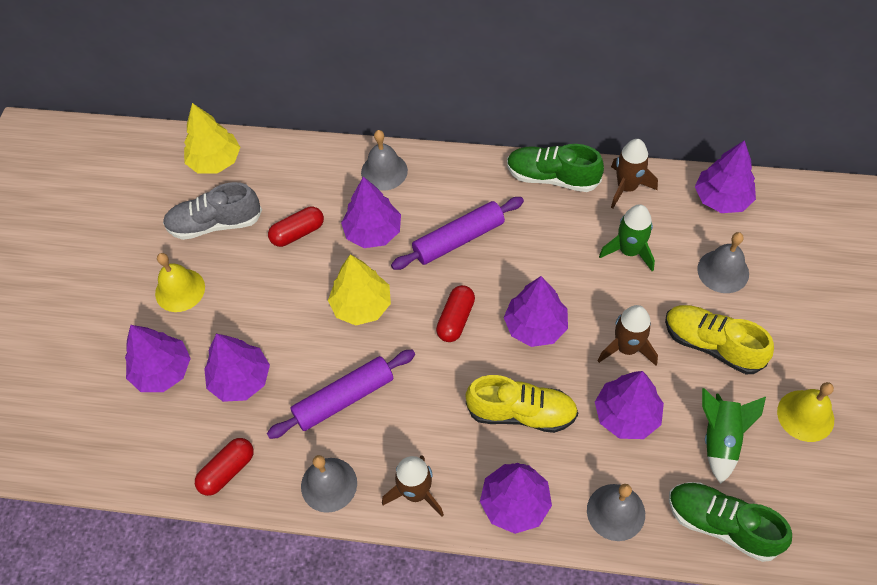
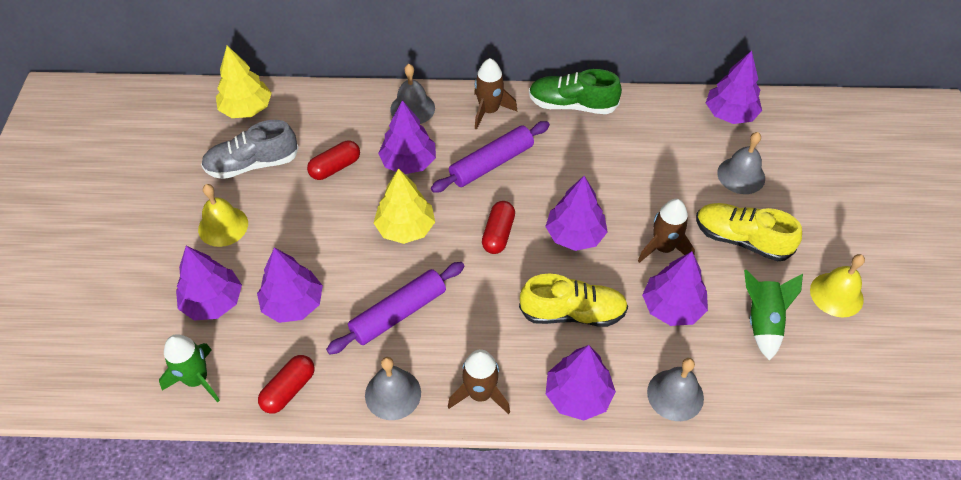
camera: 10 degrees left, 5 degrees down
green rocket [599,204,655,271] -> green rocket moved to [159,334,220,402]
brown rocket [611,139,658,208] -> brown rocket moved to [474,58,517,130]
green shoe [669,482,792,562] -> none

